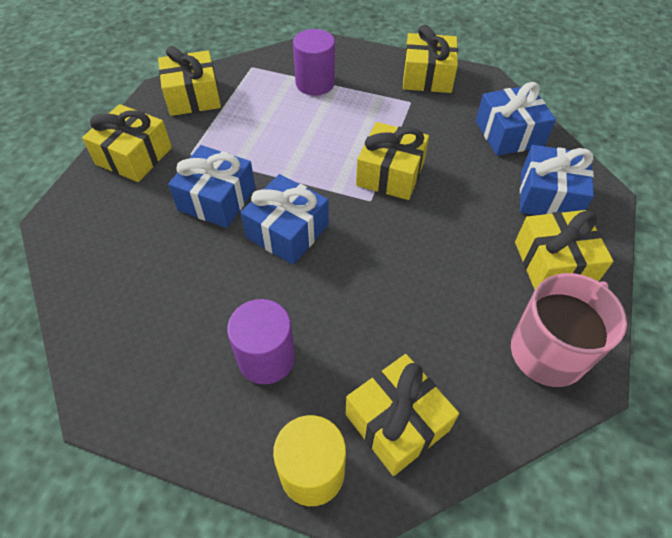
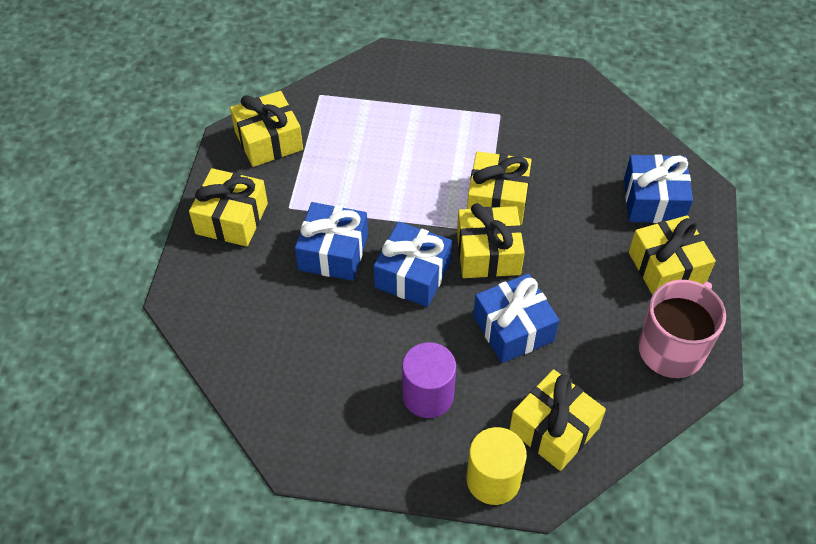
camera: 10 degrees left, 0 degrees up
purple cylinder [293,29,335,95] -> none
yellow gift [403,25,458,93] -> yellow gift moved to [457,203,525,278]
blue gift [476,82,556,156] -> blue gift moved to [473,273,559,363]

